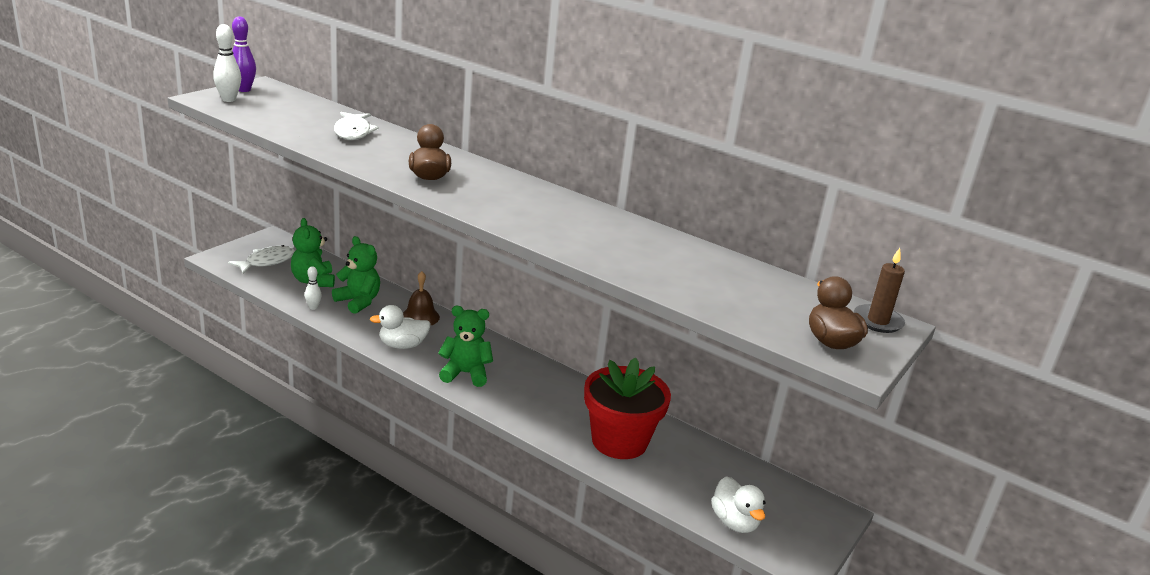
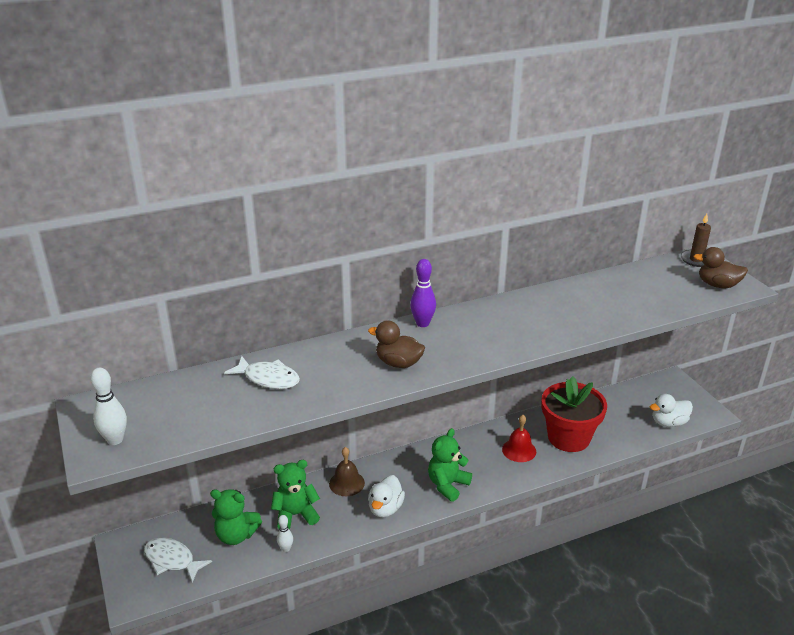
camera: 55 degrees left, 5 degrees up
white fish [228,245,295,274] -> white fish turned 45 degrees counterclockwise [144,538,212,583]
purple bowling pin [232,16,256,92] -> purple bowling pin moved to [410,259,436,327]
white duck [711,476,766,533] -> white duck turned 150 degrees clockwise [650,394,693,427]
none -> red bell [502,415,536,462]

